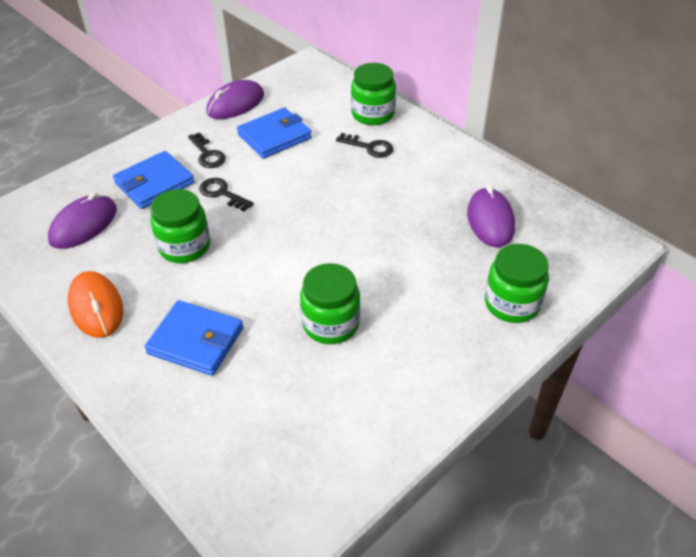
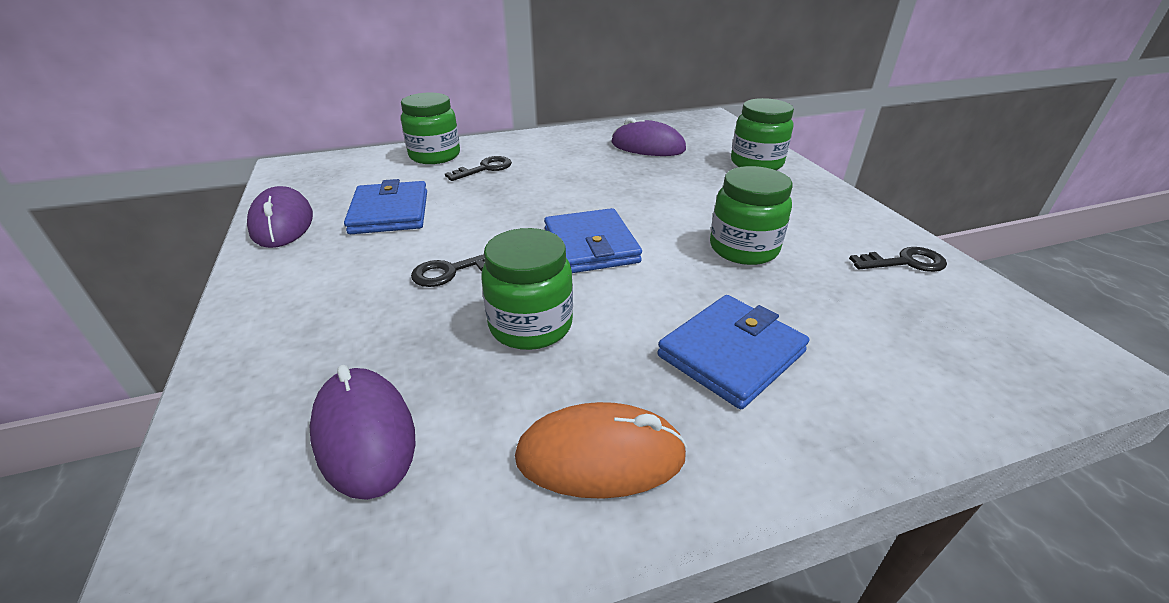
camera: 65 degrees left, 10 degrees down
blue wallet [113,151,194,209] -> blue wallet moved to [544,208,642,273]
black key [188,132,226,168] -> black key moved to [849,247,947,272]

